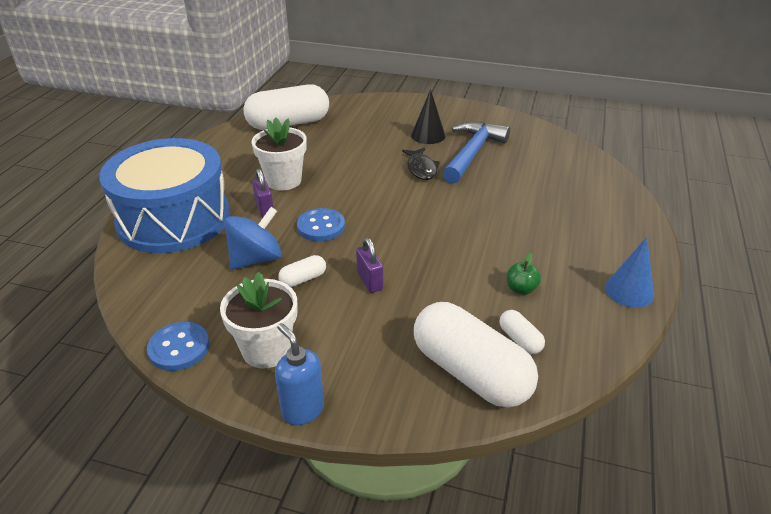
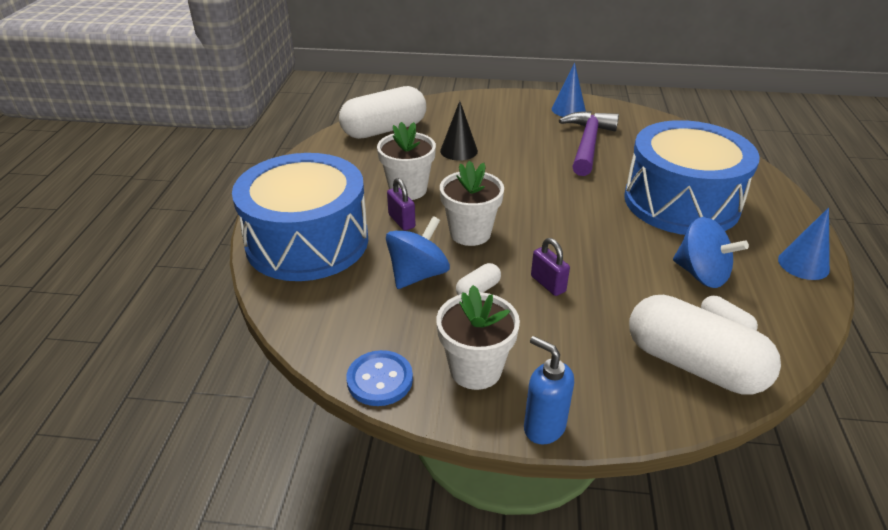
camera: 10 degrees left, 0 degrees up
blue button [297,208,345,241] -> white flower pot [440,161,504,246]
black fish [402,148,440,180] -> none
black cone [411,89,446,144] -> black cone moved to [440,101,478,161]
blue hammer [443,122,510,184] -> purple hammer [559,111,619,176]
green apple [507,253,541,295] -> blue spinning top [673,217,749,288]
none -> blue cone [552,63,586,117]
none -> blue drum [625,120,760,235]

